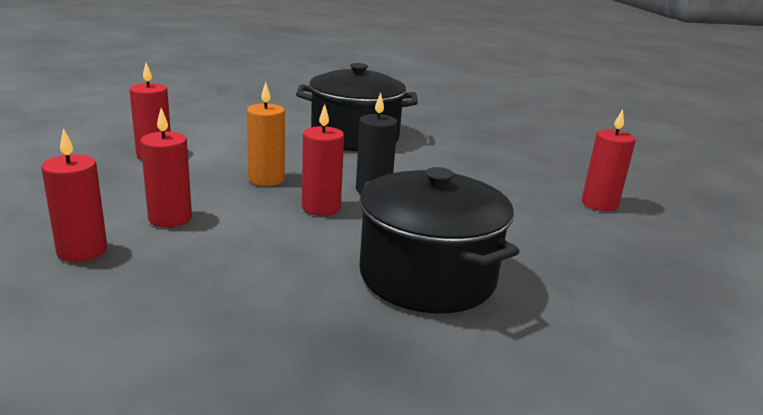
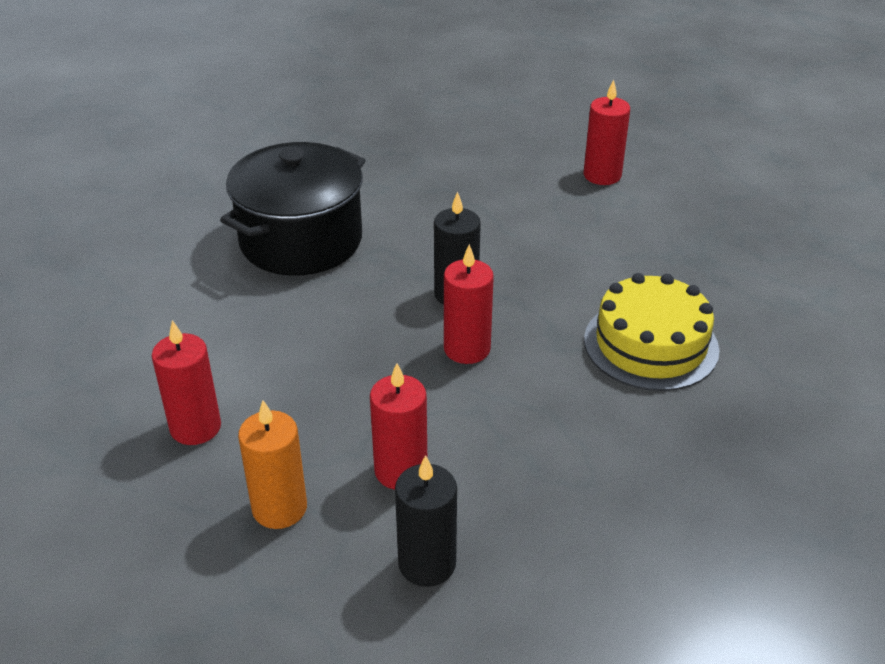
camera: 50 degrees left, 15 degrees up
red candle [41,128,107,262] -> black candle [395,455,457,587]
orange candle [247,82,285,186] -> orange candle moved to [238,400,307,529]
black pot [359,167,520,314] -> yellow cake [584,273,720,391]

